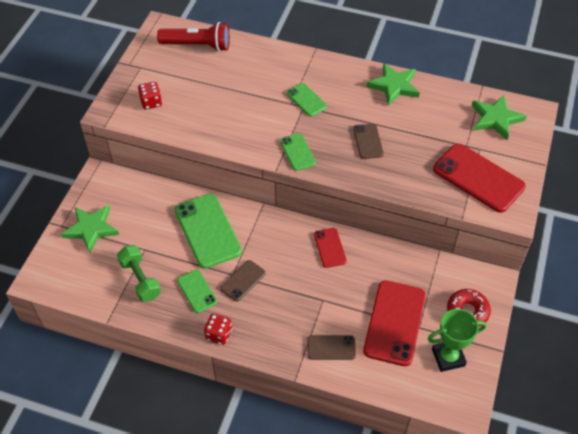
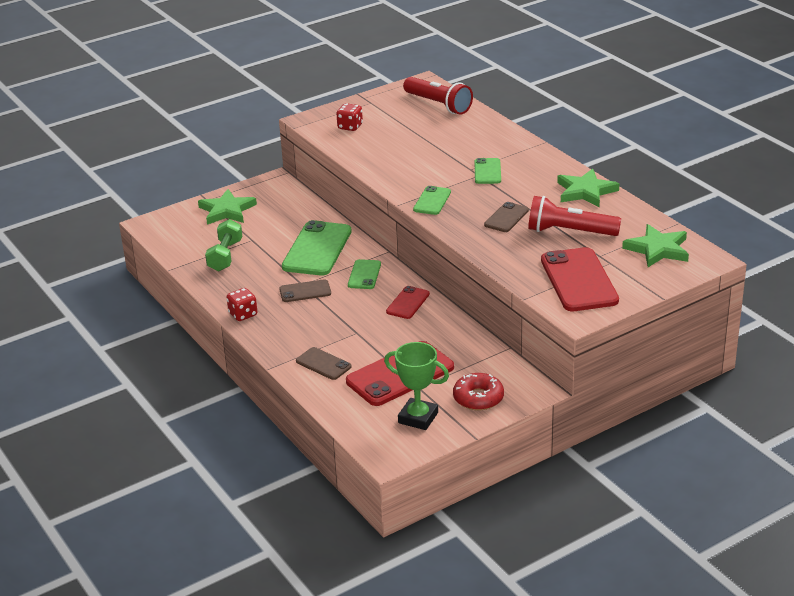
camera: 40 degrees right, 20 degrees down
green phone [177,270,217,313] -> green phone moved to [348,259,381,289]
none -> red flashlight [528,196,621,236]

